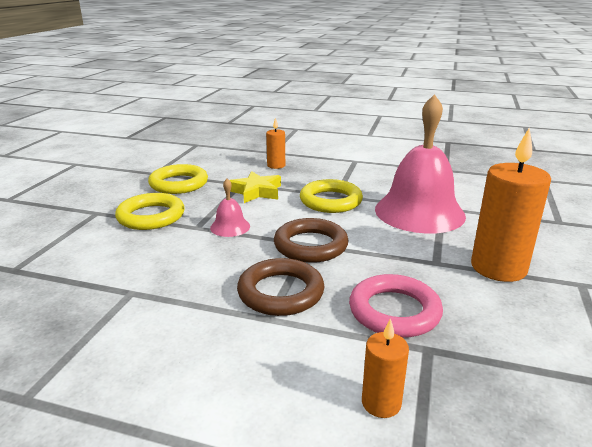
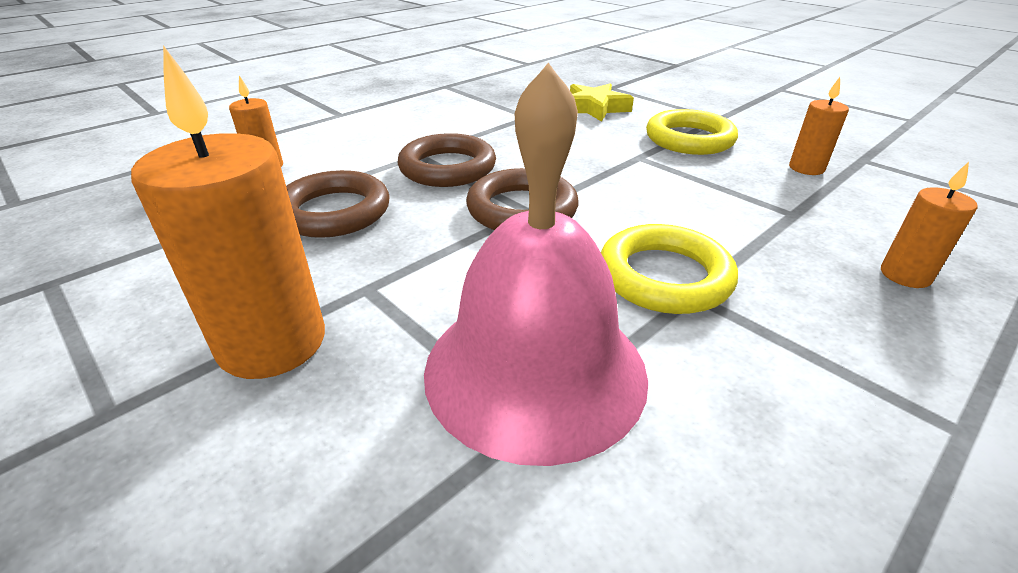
camera: 120 degrees right, 10 degrees up
yellow ring [148,164,208,194] -> orange candle [789,77,849,175]
pink bell [210,179,250,237] -> none
yellow star [229,171,281,203] -> yellow star moved to [570,83,634,122]
pink ring [349,274,443,338] -> brown ring [286,170,390,238]

